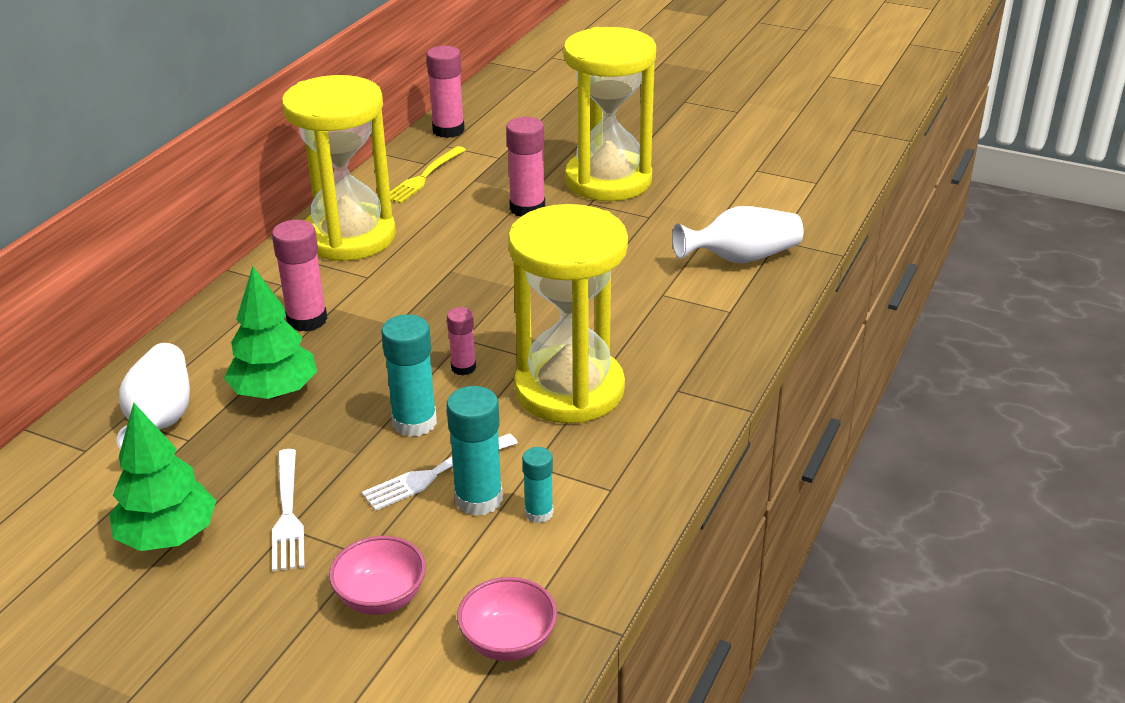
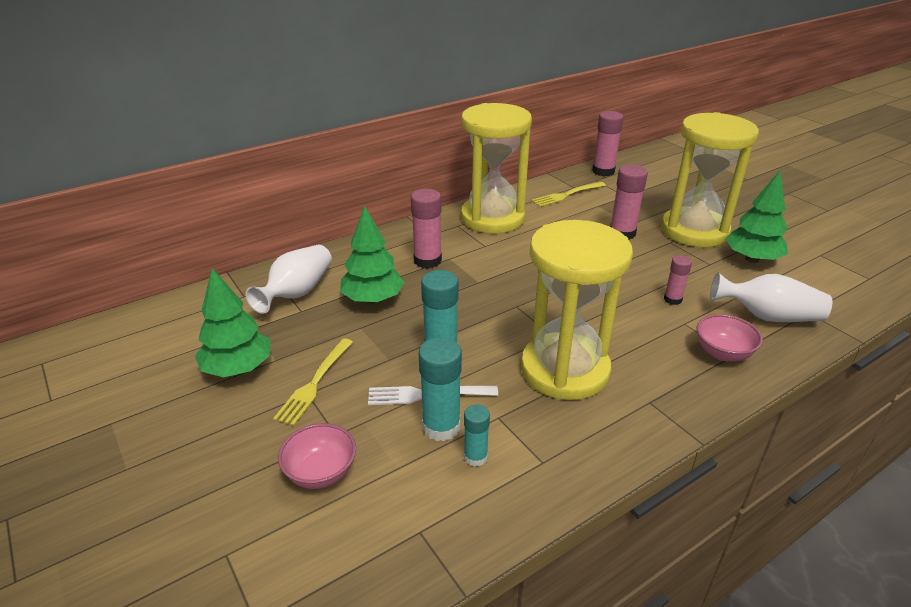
camera: 30 degrees right, 0 degrees up
white fork [272,449,305,571] -> yellow fork [273,338,353,426]
pink glue stick [447,307,476,375] -> pink glue stick moved to [664,255,692,305]
pink bowl [457,577,557,661] -> pink bowl moved to [697,314,763,361]
none -> green tree [726,171,788,263]

